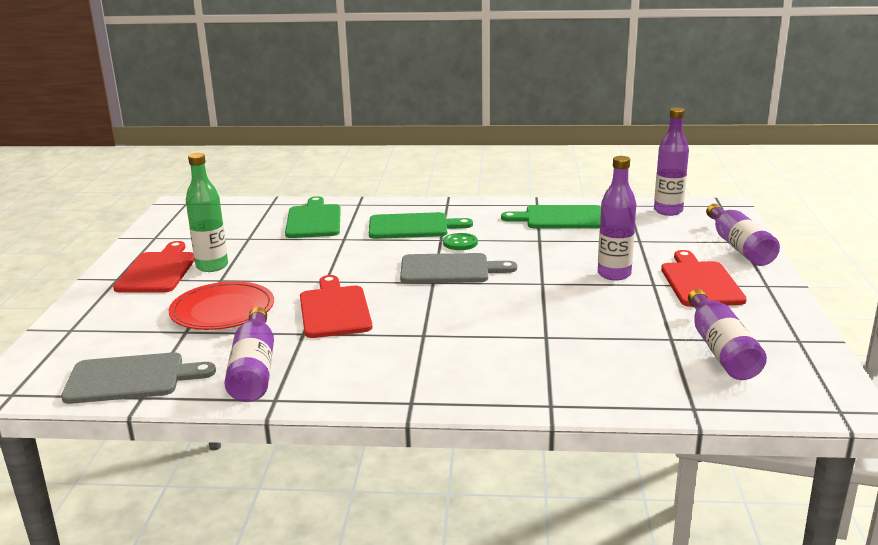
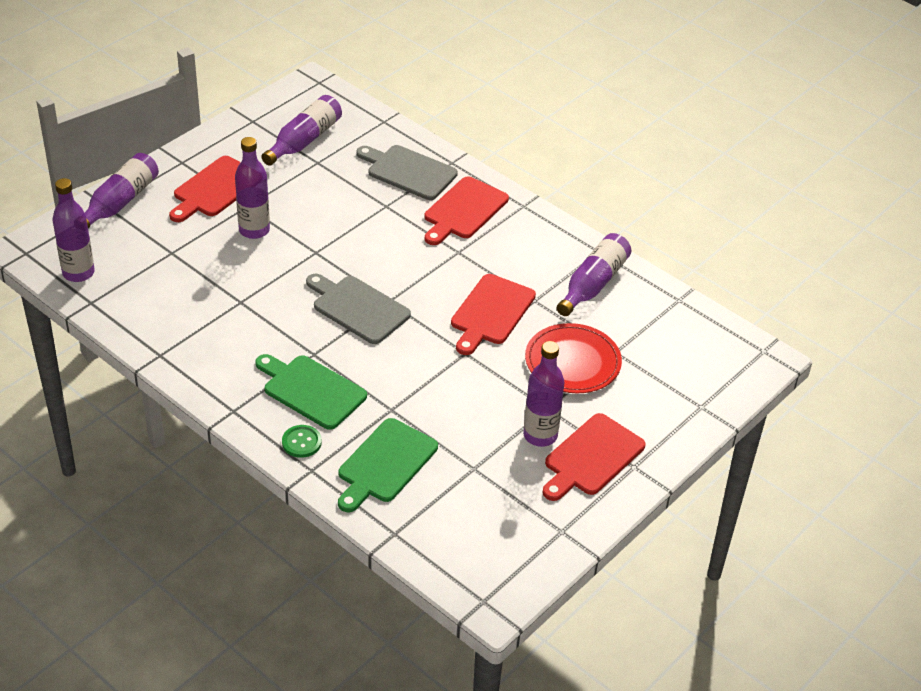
camera: 145 degrees left, 20 degrees up
grey cutting board [61,352,216,404] -> grey cutting board moved to [356,145,458,200]
green bottle [186,153,228,272] -> purple bottle [523,341,564,447]
green button [443,233,478,250] -> green button moved to [282,425,322,458]
green cutting board [501,205,601,229] -> none
none -> red cutting board [424,176,509,245]

